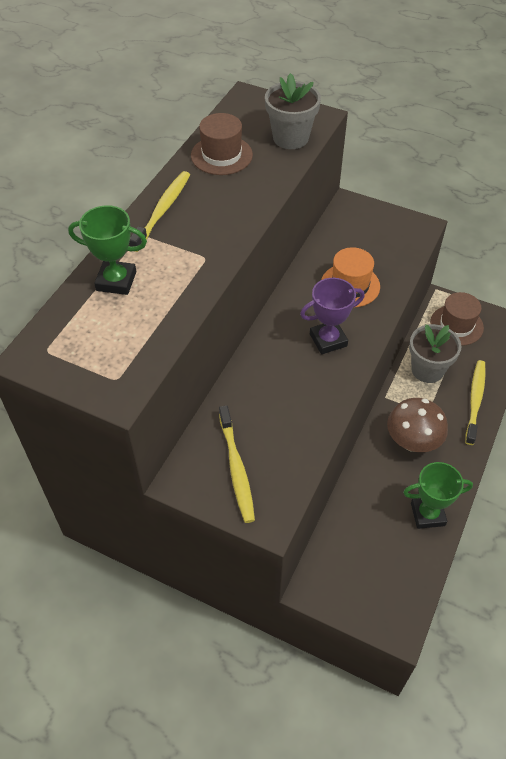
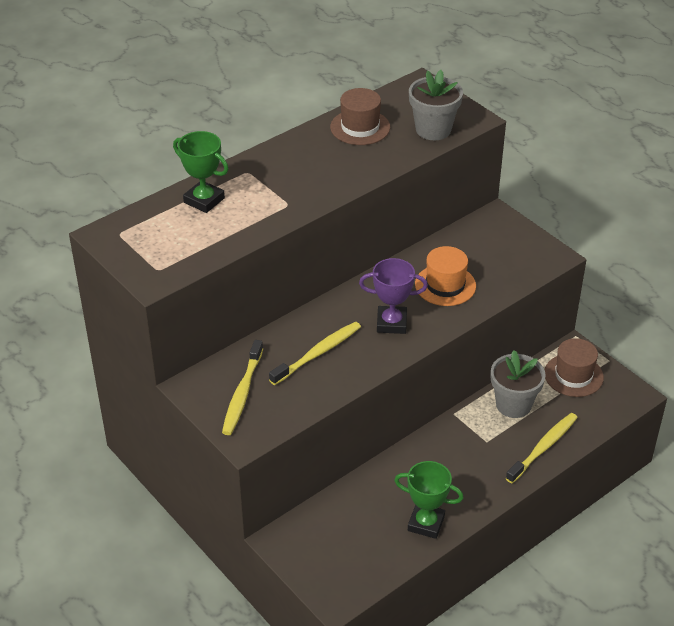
camera: 25 degrees right, 10 degrees down
yellow toothbrush [129,171,190,252] -> yellow toothbrush moved to [269,322,361,385]
brown mushroom [387,398,448,452] -> none

